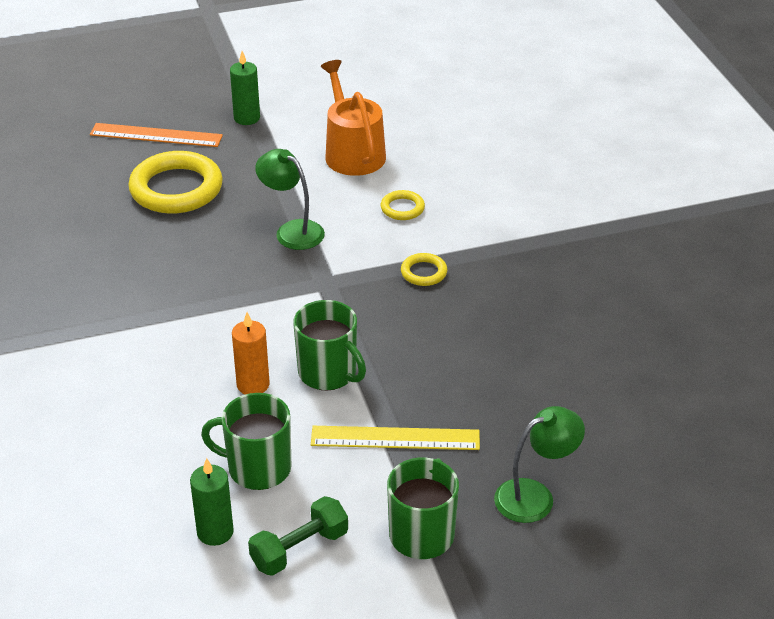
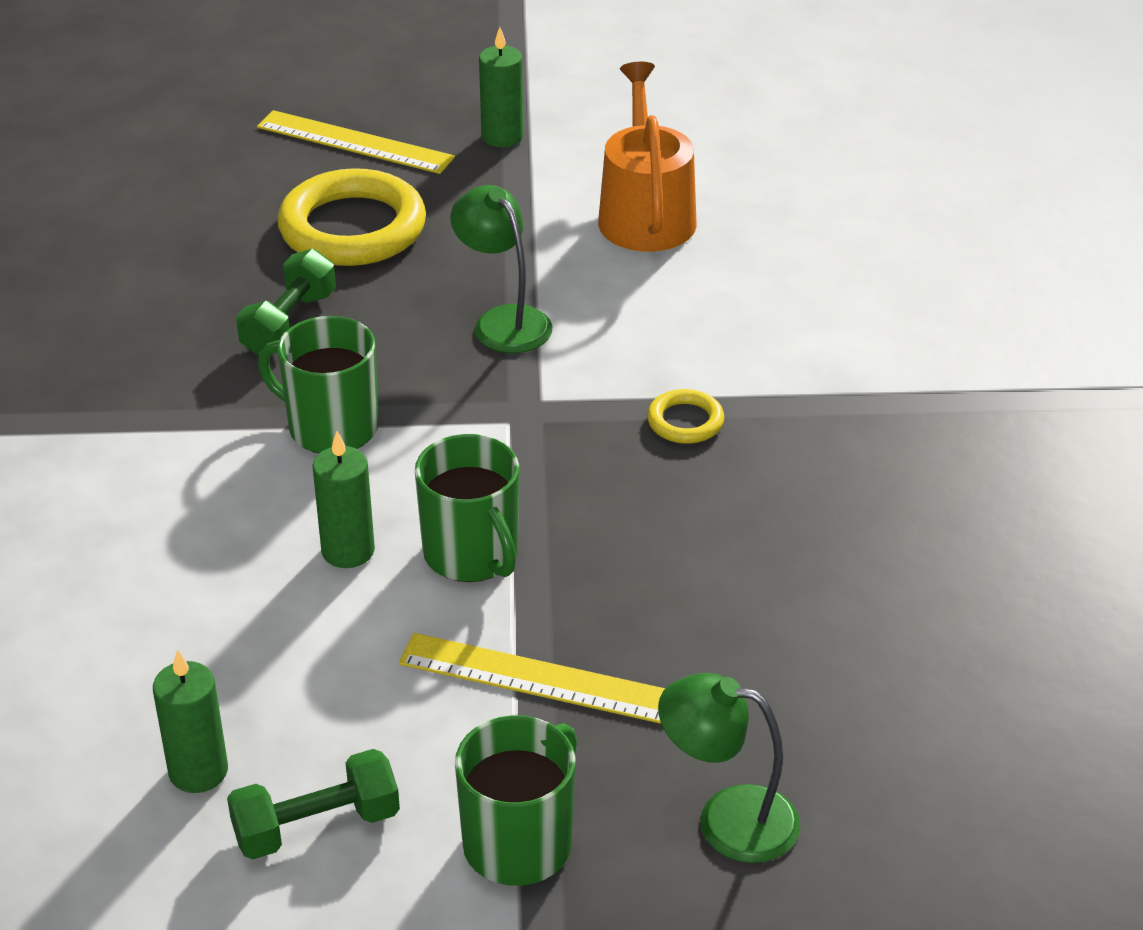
camera: 15 degrees right, 0 degrees up
orange ruler [90,123,223,147] -> yellow ruler [257,110,455,174]
green mug [201,393,291,490] -> green mug moved to [258,316,379,453]
orange candle [232,312,270,394] -> green candle [313,431,375,568]
yellow ring [381,190,425,220] -> none
green lamp [494,406,585,523] -> green lamp turned 150 degrees counterclockwise [658,673,800,863]
none -> green dumbbell [236,249,336,356]

